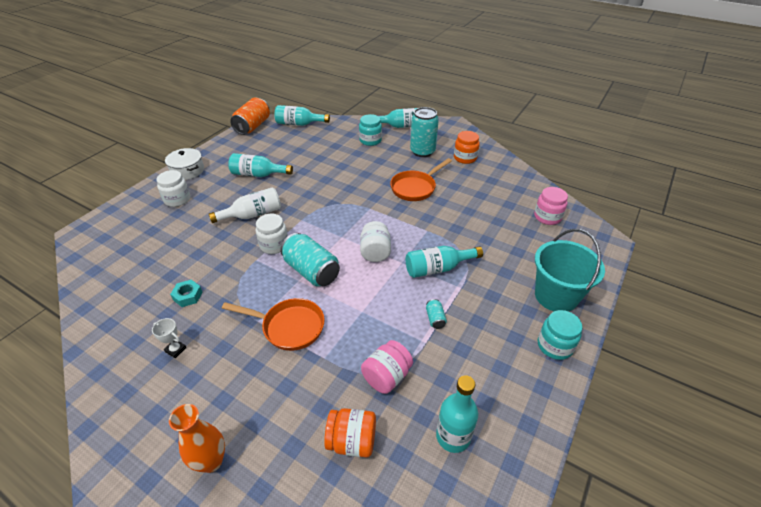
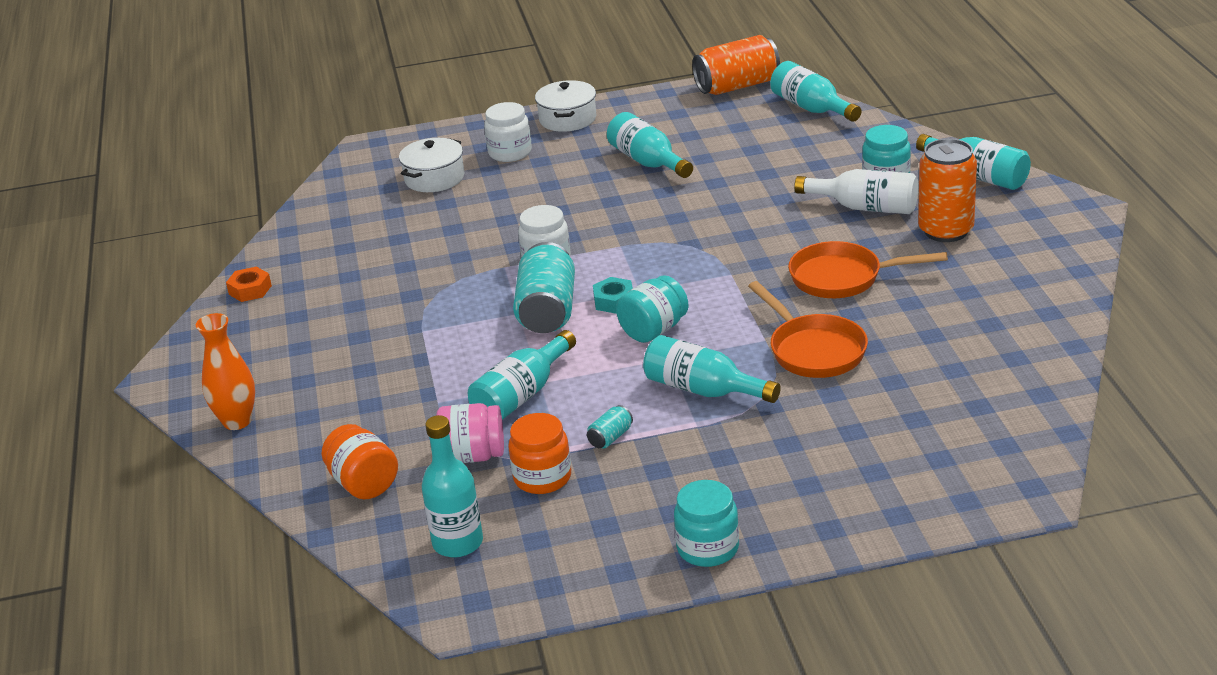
camera: 50 degrees right, 10 degrees down
white trophy [152,318,187,358] -> none
turquoise nut [170,280,203,307] -> turquoise nut moved to [593,277,633,314]
white bottle [209,188,281,223] -> white bottle moved to [794,169,918,214]
orange pan [222,298,325,351] -> orange pan moved to [748,281,868,378]
white jar [360,221,391,262] -> turquoise jar [616,275,689,343]
turquoise can [410,107,439,157] -> orange can [918,139,977,242]
orange jar [454,131,480,164] -> orange jar moved to [508,413,571,494]
pink jar [534,187,568,225] -> none
turquoise bucket [535,229,605,312] -> none
none -> orange nut [226,267,272,302]
none -> white pot [399,138,464,192]
none -> turquoise bottle [468,330,576,420]

